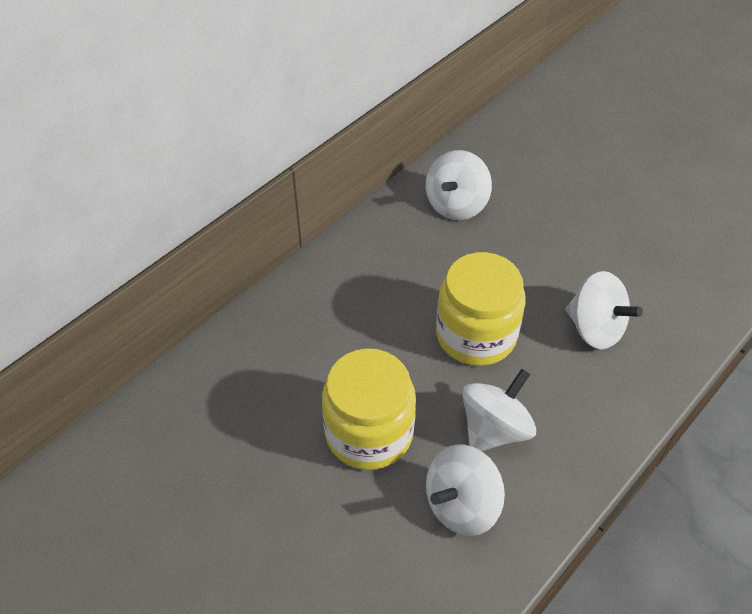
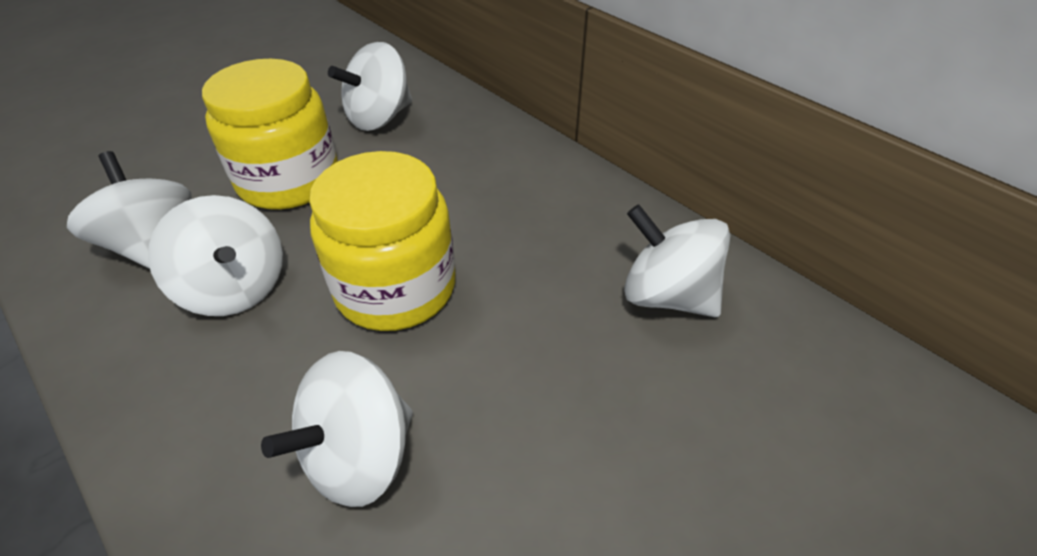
camera: 95 degrees right, 5 degrees down
none -> white spinning top [328,42,412,131]

